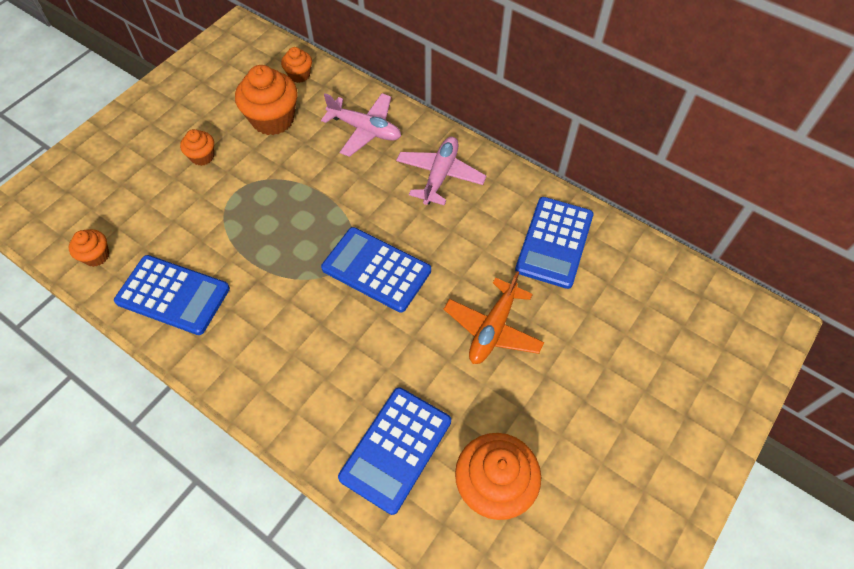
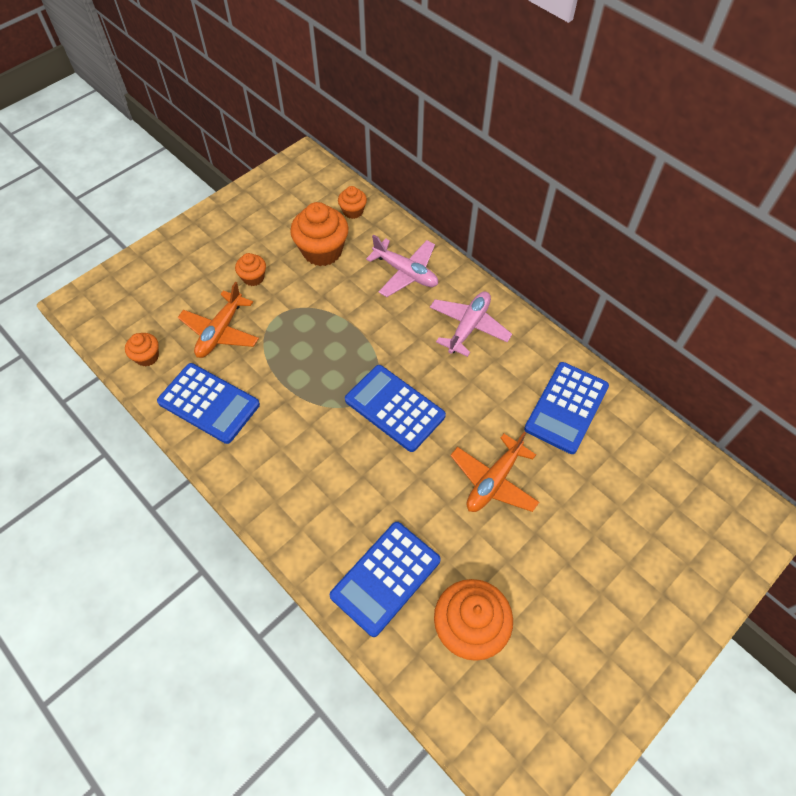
camera: 10 degrees right, 0 degrees up
none -> orange plane [178,282,259,358]

